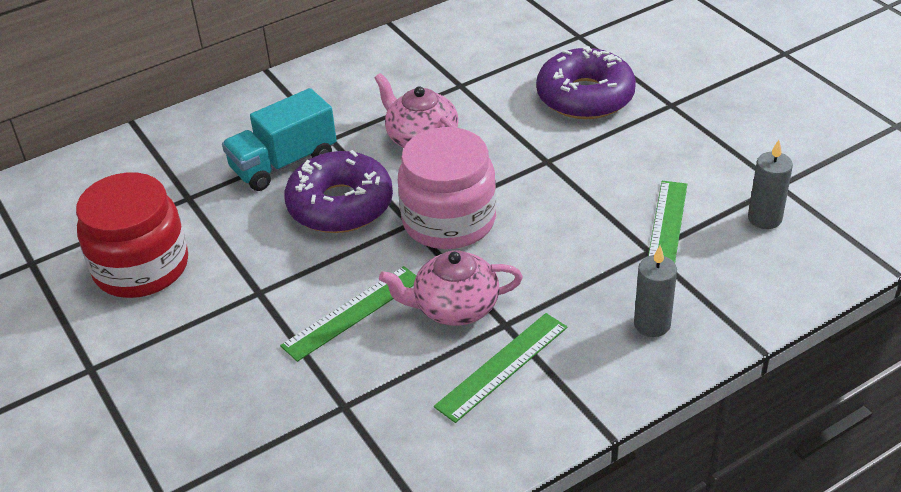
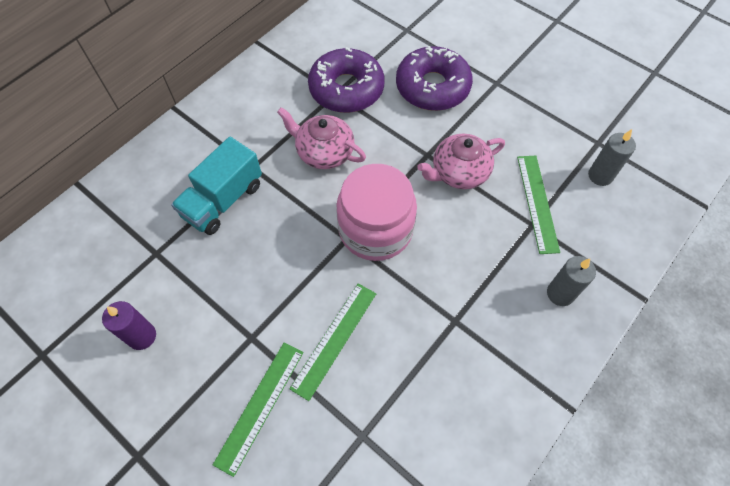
camera: 20 degrees left, 20 degrees up
red jar [76,172,188,298] -> purple candle [102,301,156,350]
purple donut [284,150,393,233] -> purple donut moved to [308,47,385,113]
pink teapot [379,250,523,326] -> pink teapot moved to [417,133,505,189]
green ruler [434,313,568,423] -> green ruler moved to [213,343,304,477]

